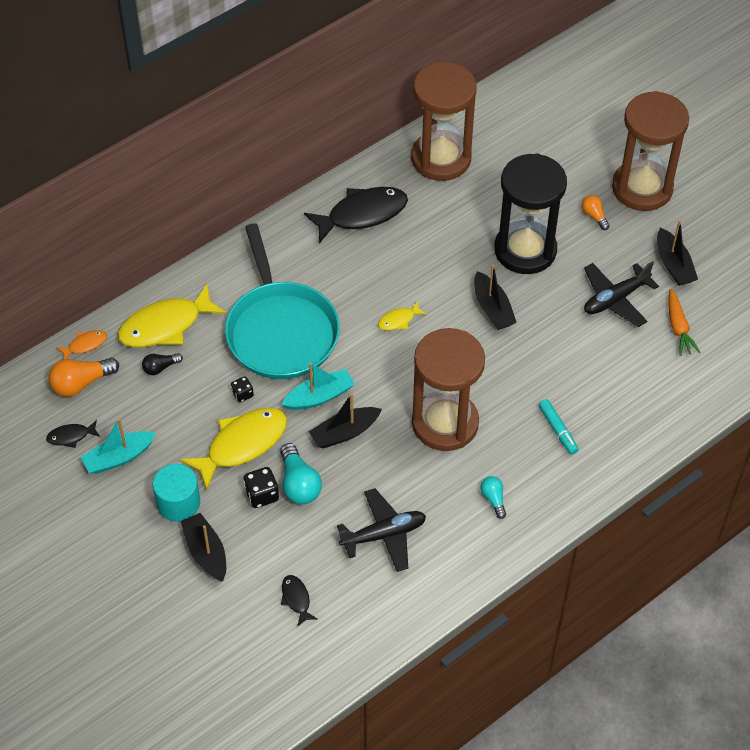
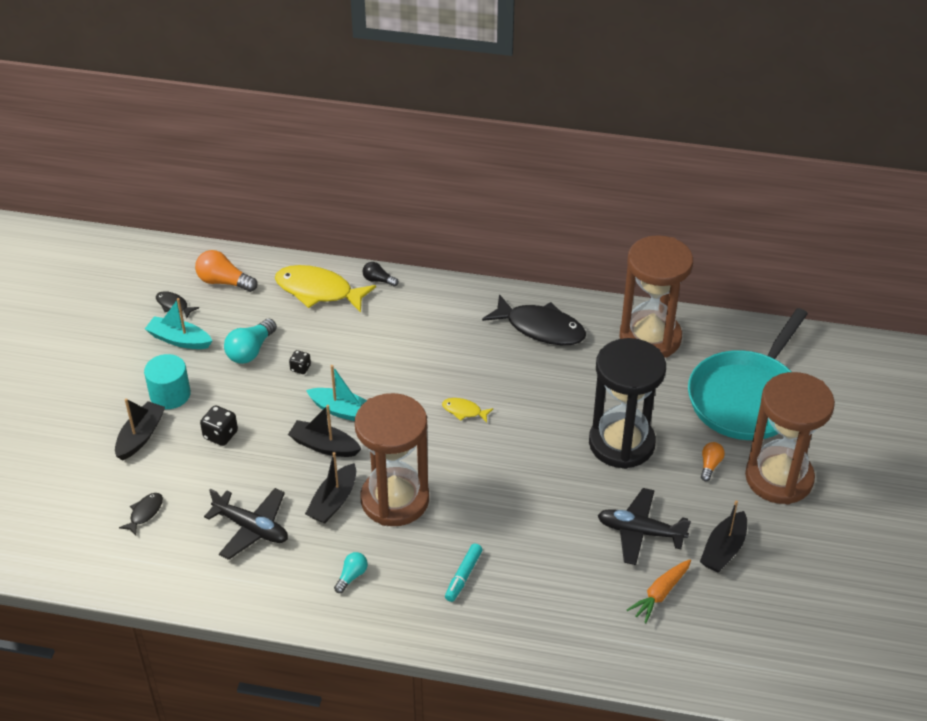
camera: 50 degrees right, 10 degrees down
orange fish [56,330,107,359] -> none
black light bulb [142,353,183,375] -> black light bulb moved to [363,262,399,286]
yellow fish [180,407,287,490] -> none
turquoise pan [225,223,340,379] -> turquoise pan moved to [688,308,808,440]
turquoise light bulb [280,443,322,504] -> turquoise light bulb moved to [224,318,277,364]
black boat [474,264,517,330] -> black boat moved to [305,452,356,524]

